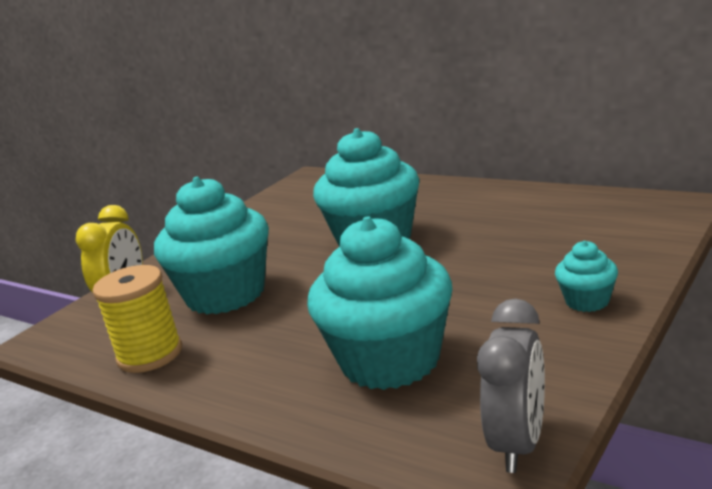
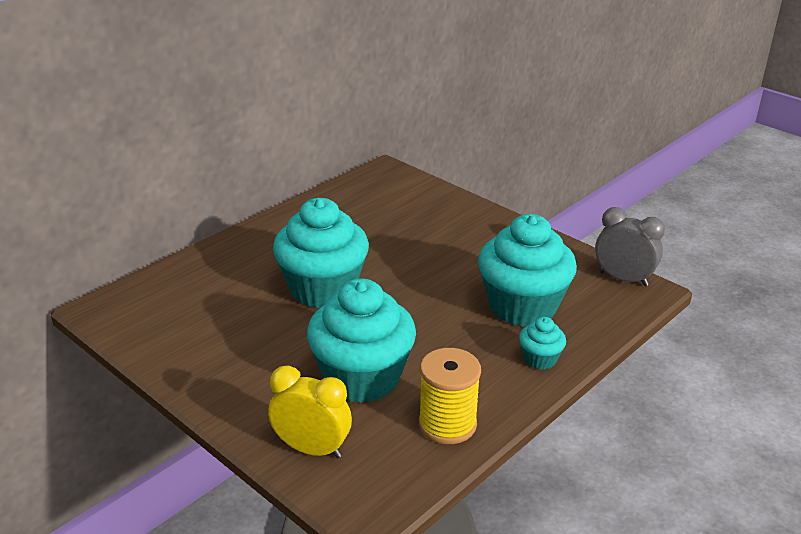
camera: 85 degrees left, 10 degrees up
turquoise cupcake [555,241,618,312] -> turquoise cupcake moved to [519,317,566,370]

